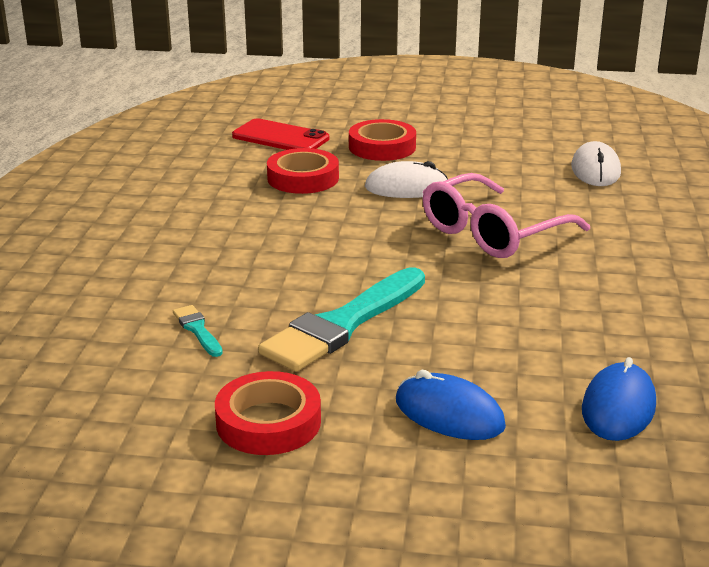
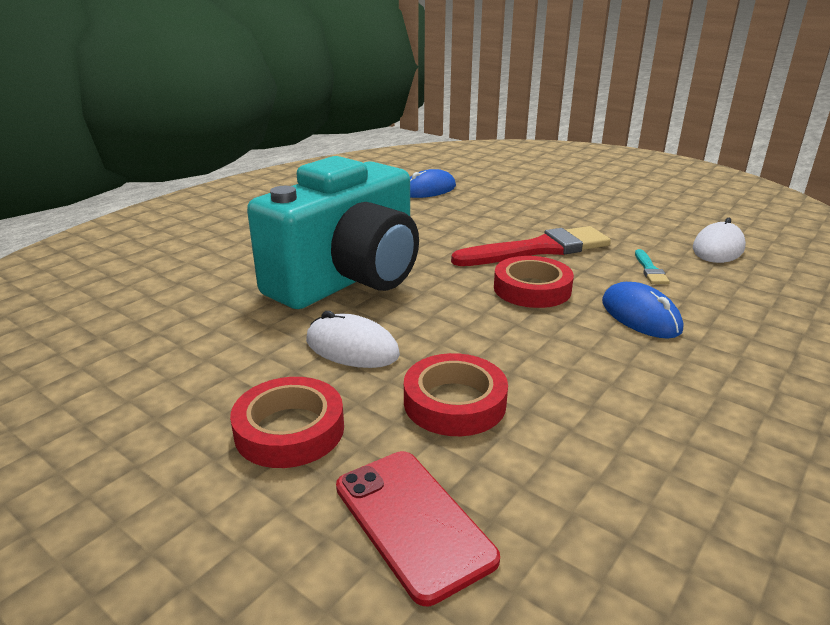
camera: 150 degrees left, 0 degrees up
red tape [215,371,321,455] -> red tape moved to [494,256,574,308]
turquoise brush [258,267,425,372] -> red brush [451,226,611,266]
blue mouse [396,370,506,440] -> blue mouse moved to [602,282,683,339]
pink glasses [423,173,590,258] -> turquoise camera [247,156,419,309]
white mouse [571,141,621,186] -> white mouse moved to [693,218,746,263]

